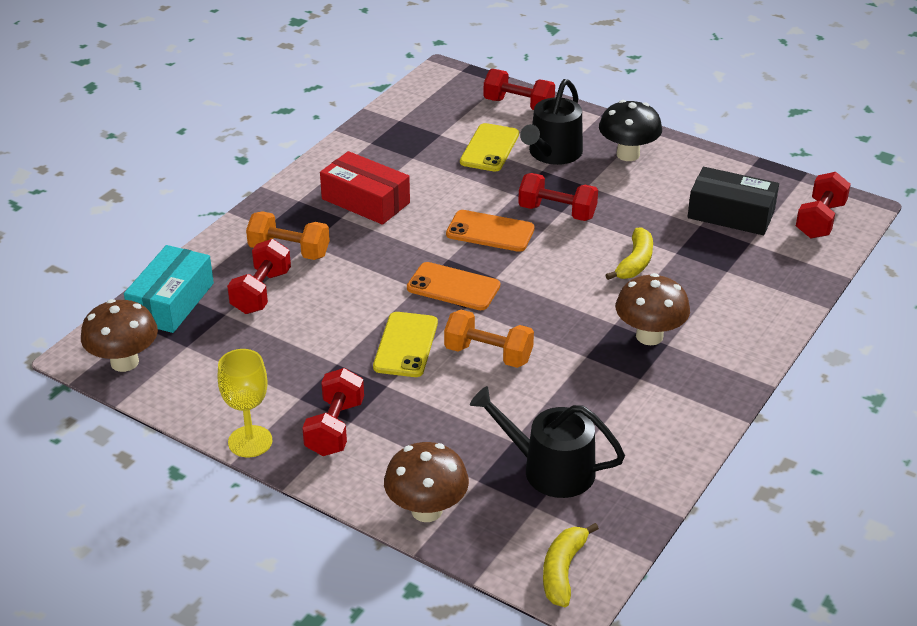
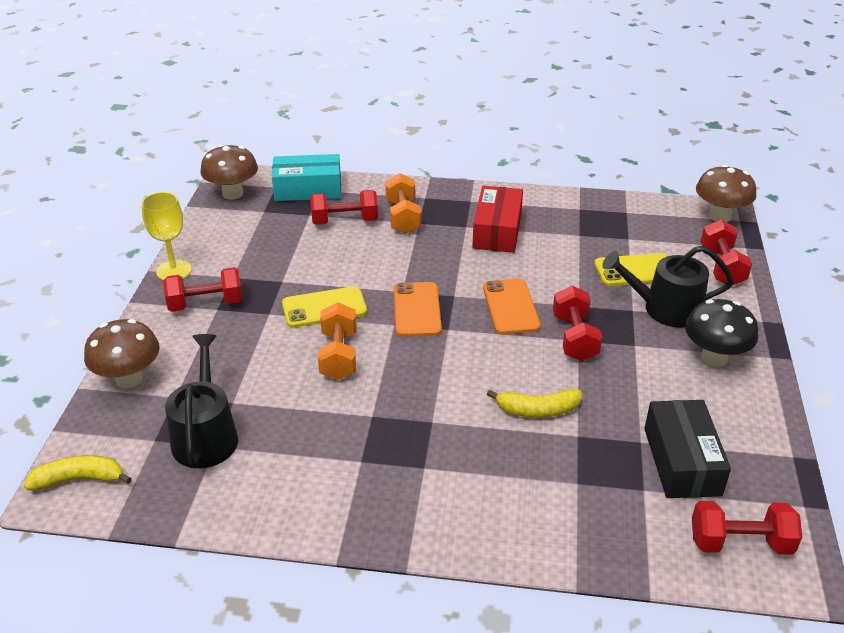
camera: 65 degrees right, 0 degrees up
brown mushroom [616,273,690,345] -> brown mushroom moved to [696,165,756,222]

